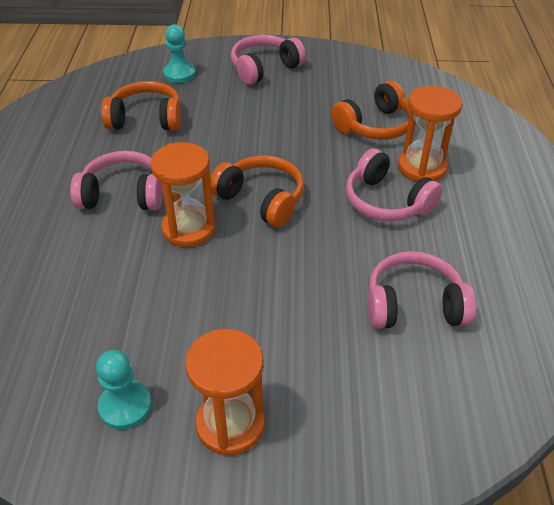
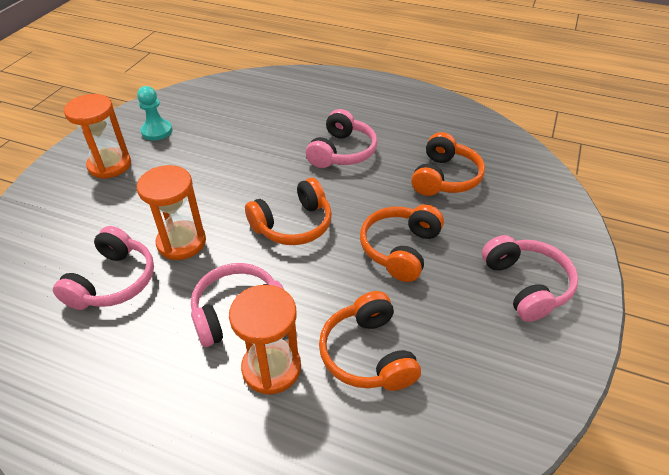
camera: 110 degrees right, 0 degrees up
orange hourglass [151,142,215,247] -> orange hourglass moved to [137,165,206,260]
turquoise pawn [163,24,196,83] -> none
none -> orange headphones [360,205,444,282]

